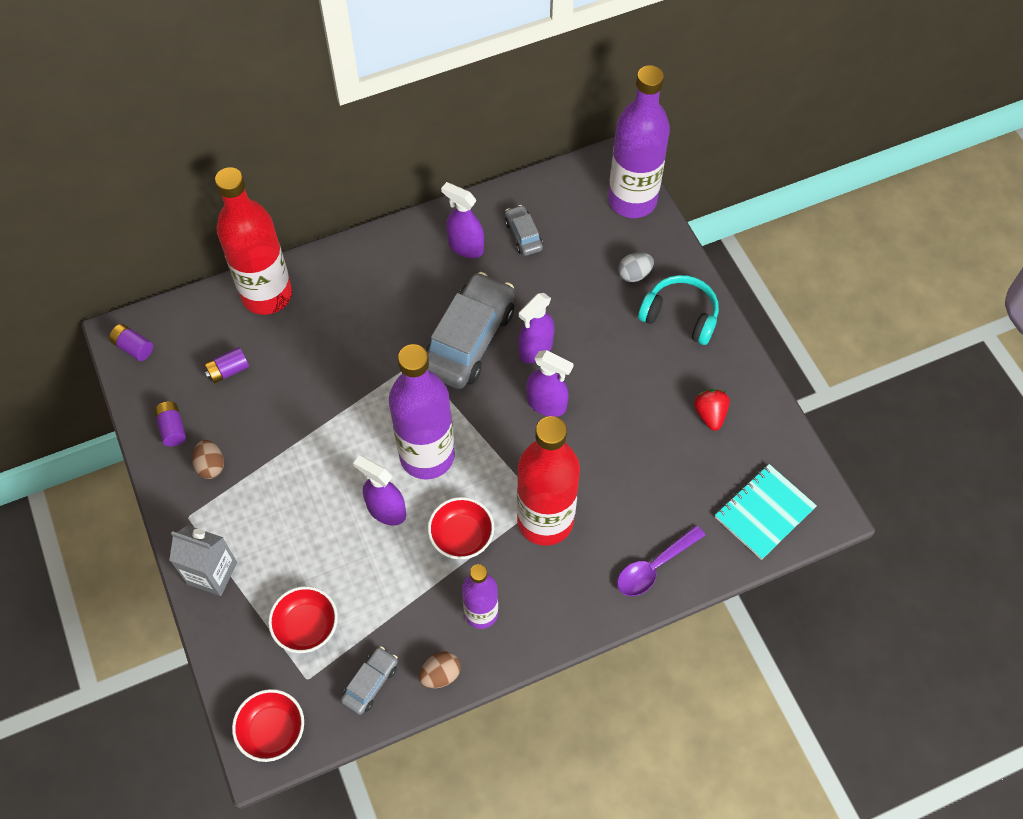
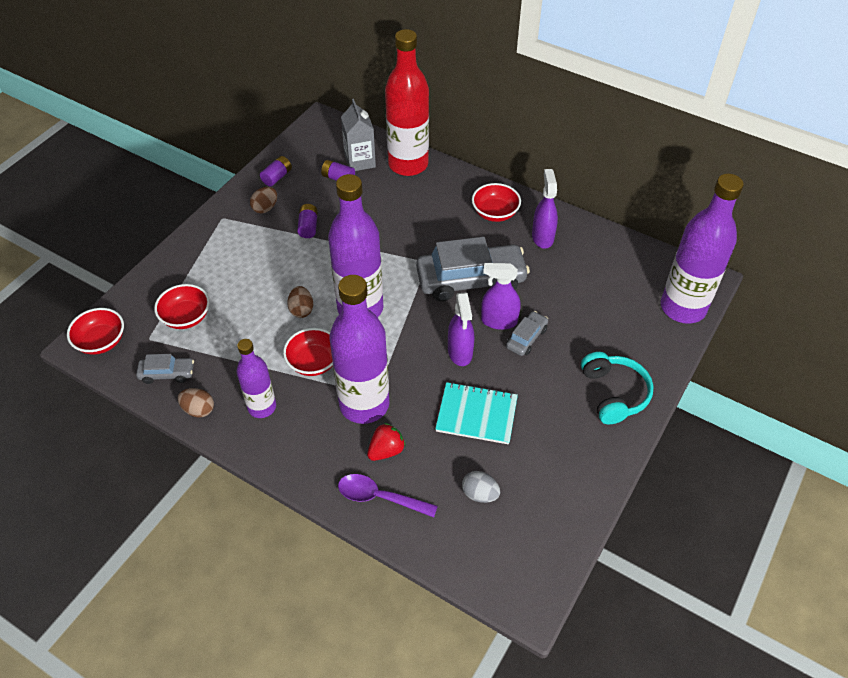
camera: 55 degrees right, 10 degrees down
purple battery [109,324,153,361] -> purple battery moved to [297,204,318,238]
grey carton [169,525,237,596] -> grey carton moved to [341,99,376,171]
purple spray bottle [353,455,406,525] -> brown egg [287,286,313,318]
grey car [505,205,543,256] -> grey car moved to [506,311,548,356]
red bottle [517,416,580,546] -> purple bottle [330,275,389,424]
grey egg [618,252,654,282] -> grey egg moved to [462,471,500,503]
red strawberry [694,389,730,431] -> red strawberry moved to [367,423,406,461]
turquoise notebook [715,464,817,560] -> turquoise notebook moved to [435,382,518,444]
none -> red bowl [472,183,521,222]

